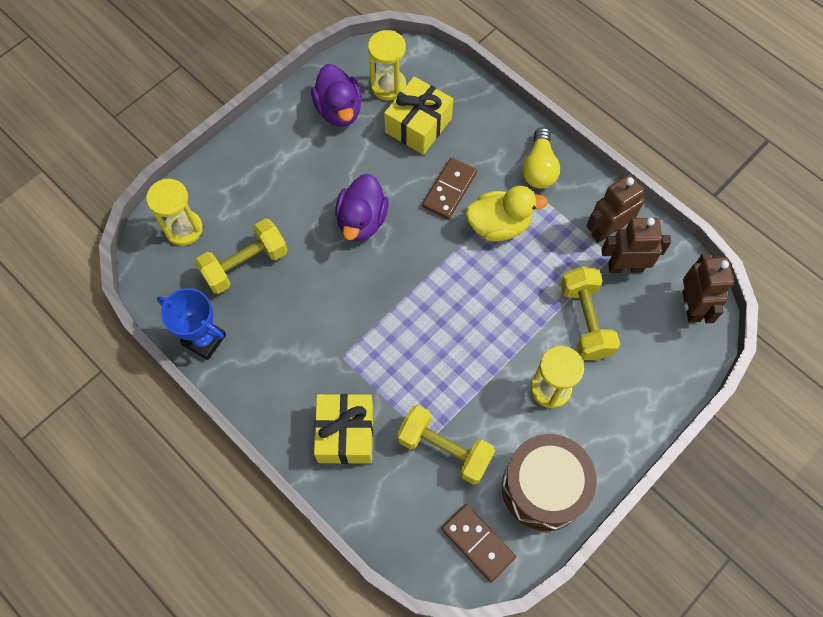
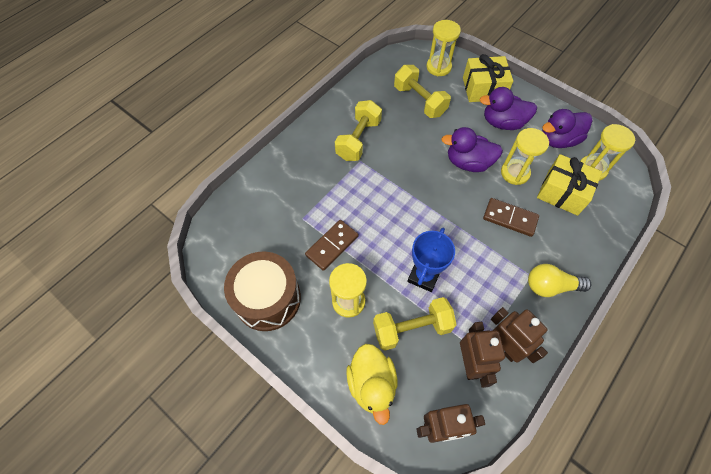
camera: 85 degrees right, 5 degrees down
blue trophy [157,288,226,360] -> blue trophy moved to [407,228,455,292]
yellow gift [314,394,373,464] -> yellow gift moved to [463,54,513,102]
yellow dumbbell [397,405,495,485] -> yellow dumbbell moved to [335,100,382,161]
brown domino [441,504,516,582] -> brown domino moved to [305,220,358,271]
yellow duck [465,186,548,241] -> yellow duck moved to [346,344,398,425]
none -> purple duck [480,87,537,130]
none -> yellow hourglass [501,128,549,185]

